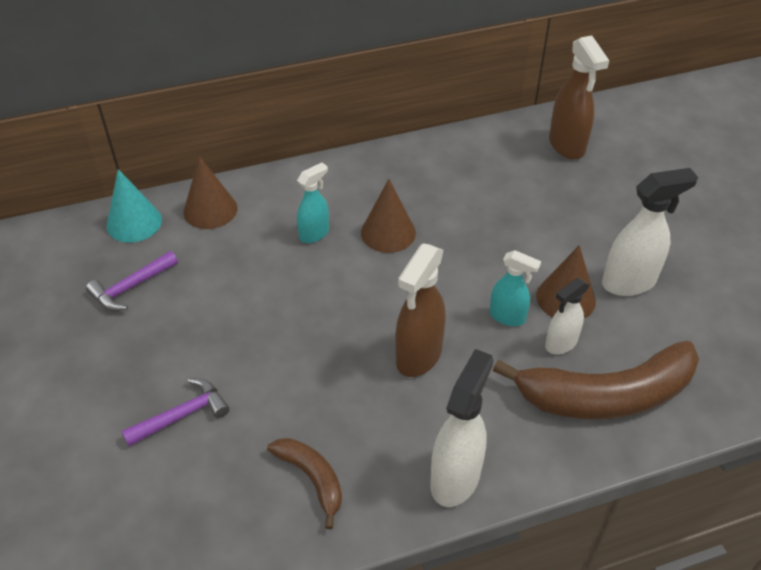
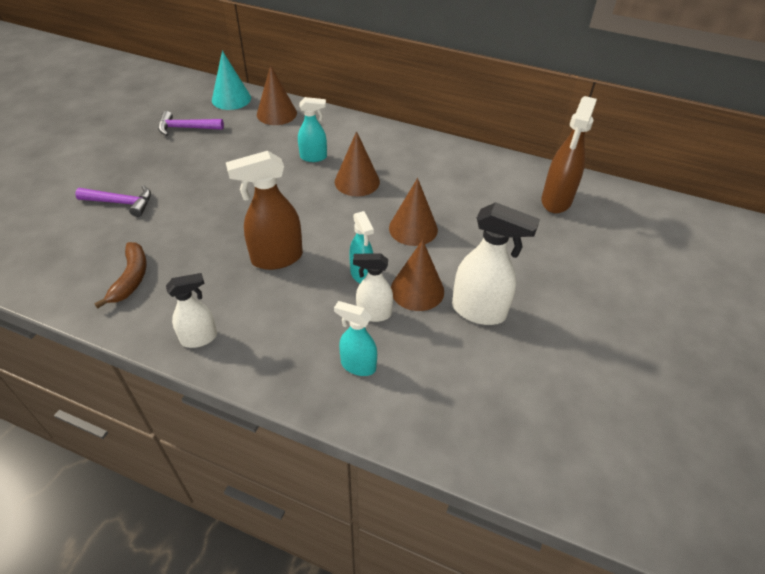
camera: 40 degrees right, 0 degrees up
white spray bottle [430,349,494,507] -> white spray bottle [166,273,217,348], size x0.62
brown banana [493,341,699,419] -> turquoise spray bottle [334,301,377,376]
none -> brown cone [389,178,438,246]

